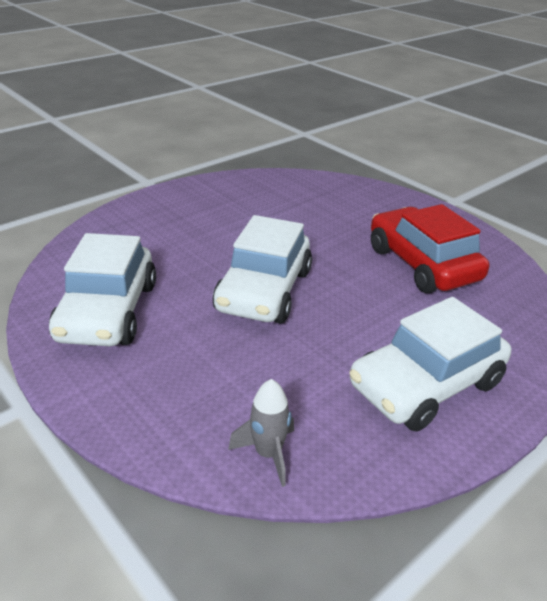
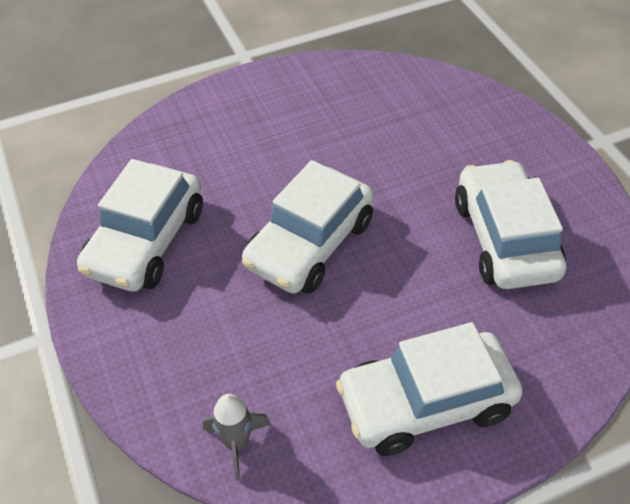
camera: 20 degrees right, 15 degrees up
red car [371,204,489,293] -> white car [455,160,566,289]

